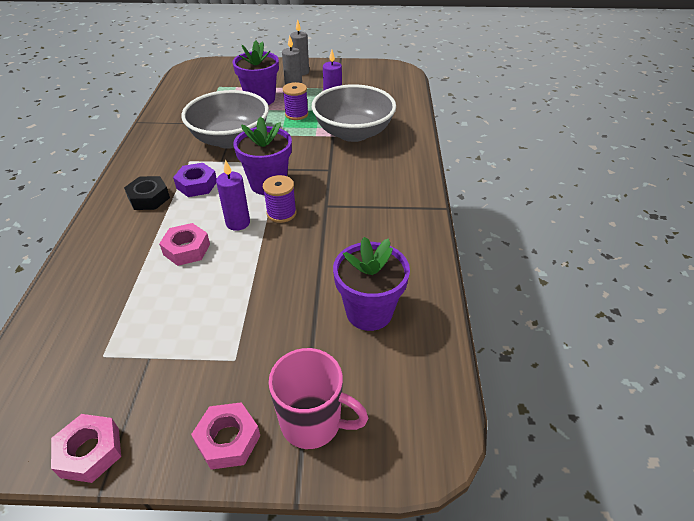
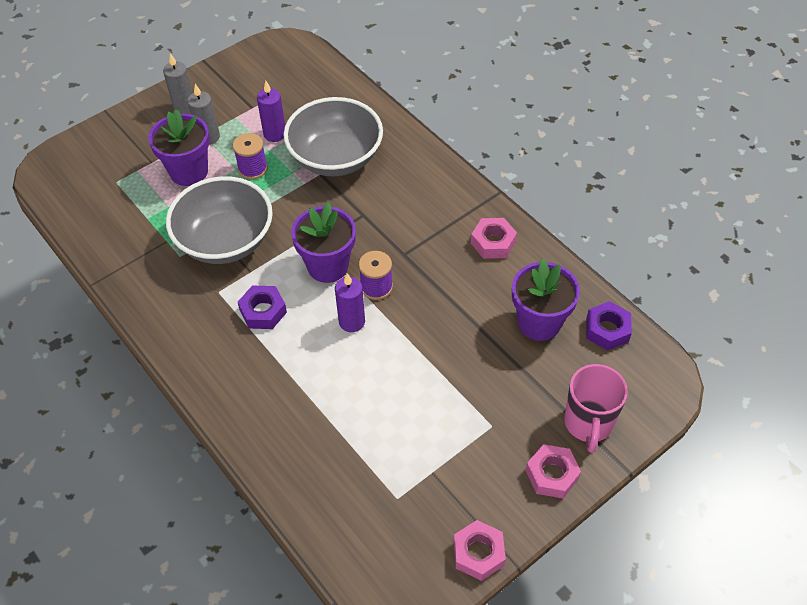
camera: 40 degrees left, 10 degrees up
black nut [124,176,170,210] -> none
pink nut [159,223,210,266] -> pink nut moved to [471,218,517,259]
pink mug [268,348,368,449] -> pink mug turned 120 degrees clockwise [564,364,628,453]
none -> purple nut [586,301,632,350]

